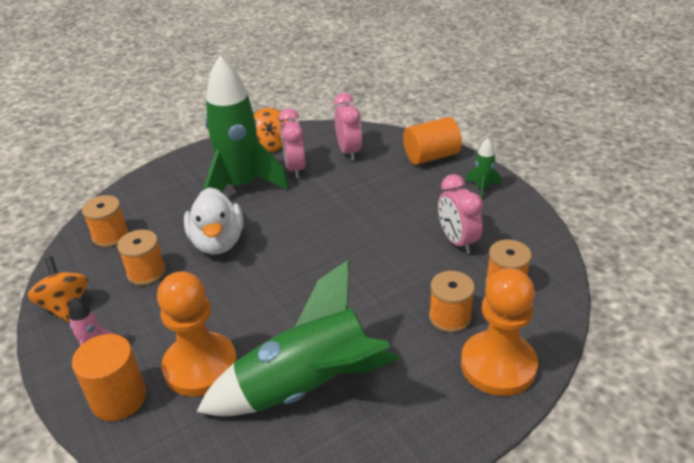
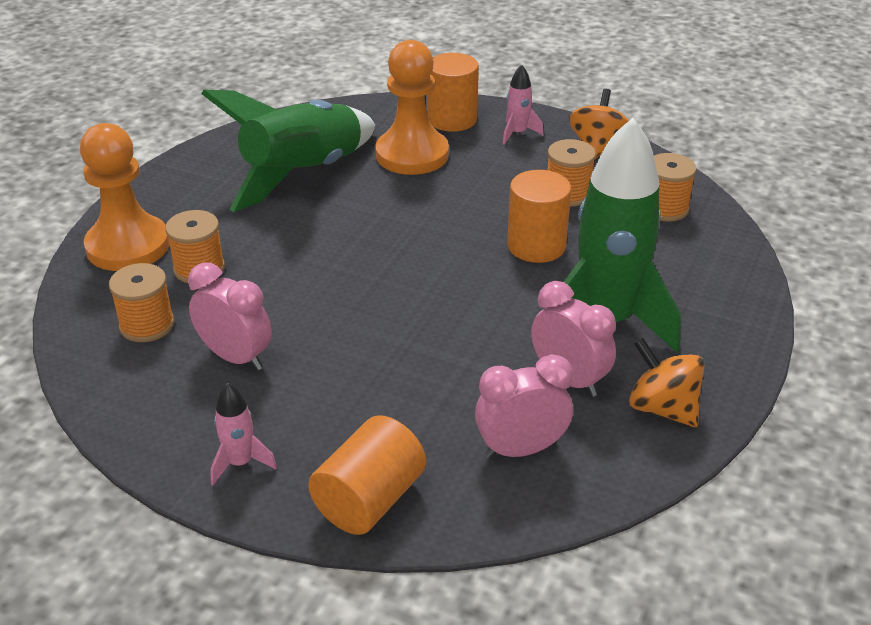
camera: 145 degrees right, 0 degrees up
orange spinning top [27,256,88,323] -> orange spinning top turned 105 degrees counterclockwise [569,89,629,159]
white duck [184,187,243,254] -> orange cylinder [507,170,571,263]
pink clock [334,93,362,161] -> pink clock turned 120 degrees clockwise [475,354,573,459]
green rocket [465,138,501,199] -> pink rocket [210,383,277,485]

